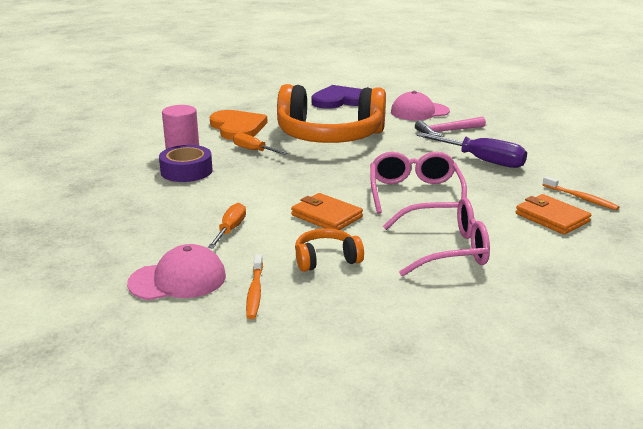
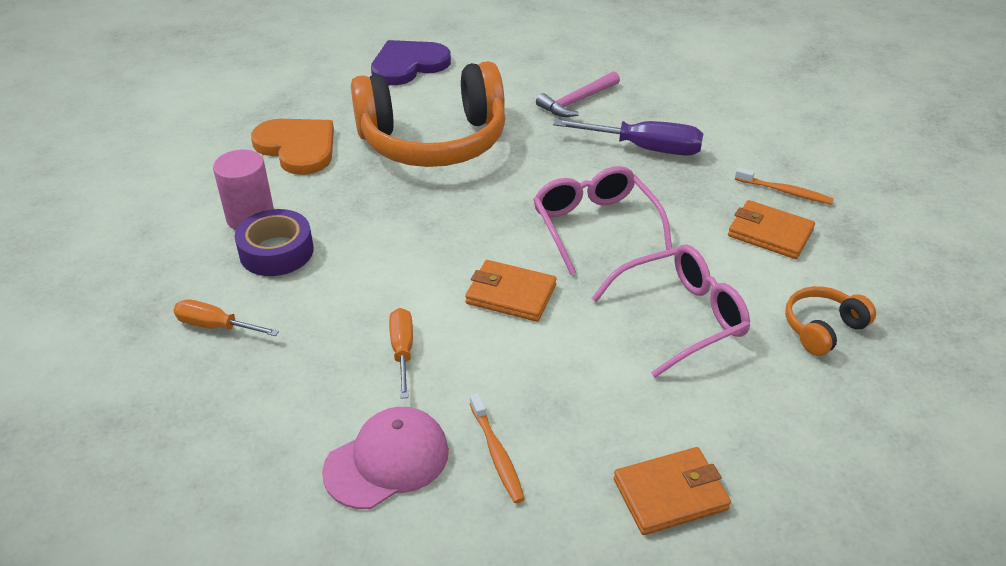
camera: 20 degrees left, 15 degrees up
orange screwdriver [233,133,288,155] -> orange screwdriver moved to [173,300,279,336]
orange headphones [295,228,364,272] -> orange headphones moved to [785,286,876,356]
pink cap [391,91,450,120] -> none
none -> orange wallet [614,447,731,535]

